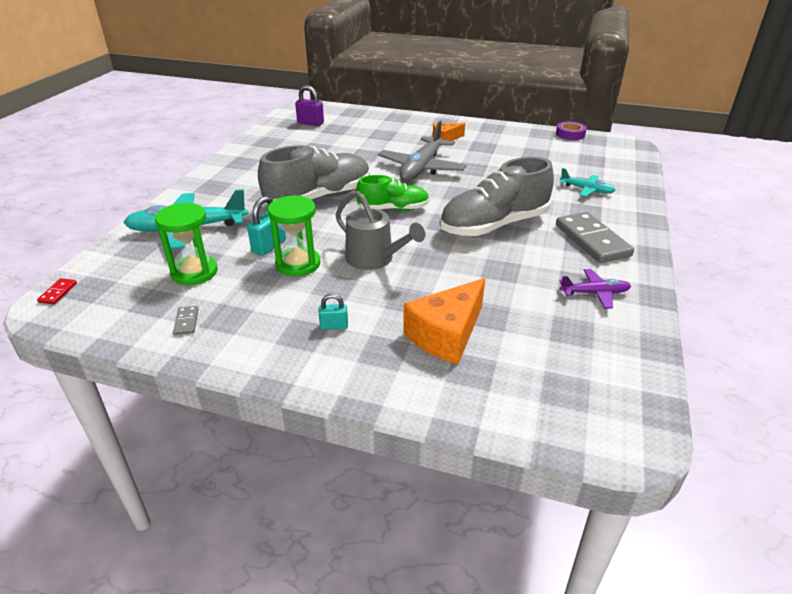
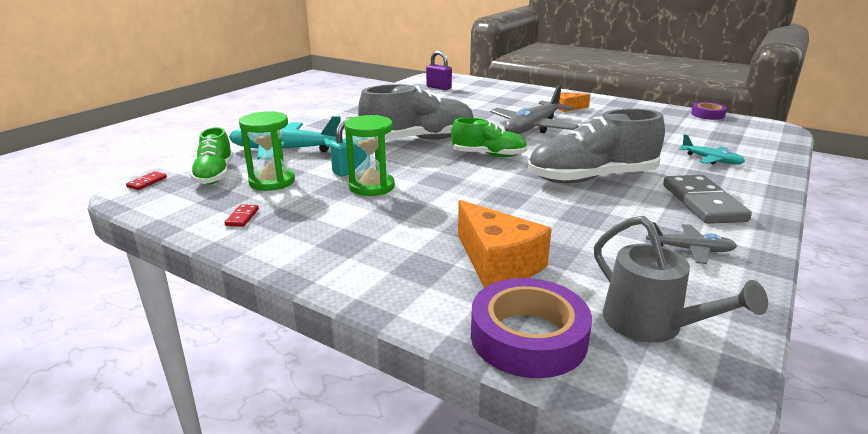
camera: 15 degrees right, 10 degrees down
grey domino [173,306,198,335] -> red domino [224,204,259,227]
turquoise padlock [318,294,348,330] -> none
grey watering can [336,191,425,270] -> grey watering can moved to [594,216,768,343]
orange cheese [403,278,485,364] -> orange cheese turned 90 degrees counterclockwise [458,200,552,288]
purple plane [559,269,631,309] -> grey plane [646,222,737,264]
none -> green shoe [190,127,233,185]
none -> purple tape [471,278,592,378]

